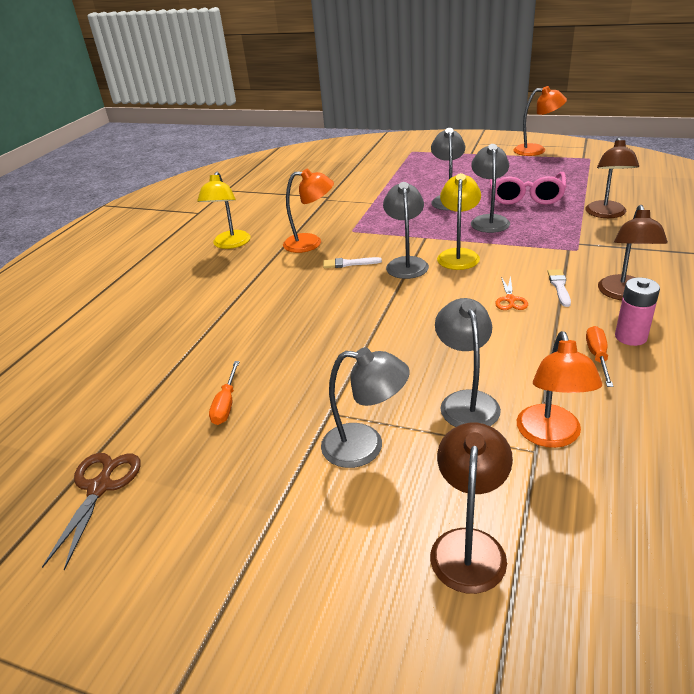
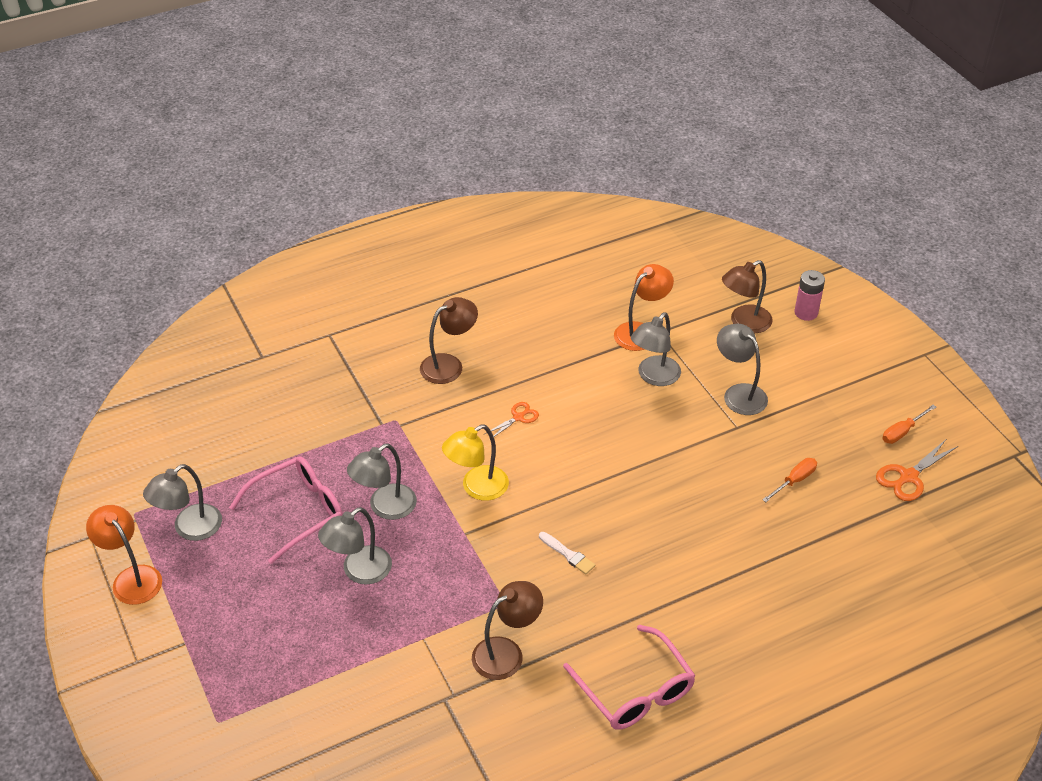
camera: 140 degrees left, 10 degrees up
brown scissors [42,453,141,571] -> orange scissors [876,440,958,501]
yellow lamp [197,172,251,249] -> pink glasses [563,625,696,730]
orange lamp [283,169,334,253] -> none
grey lamp [383,182,429,279] -> grey lamp moved to [143,464,222,541]
white brush [547,269,571,307] -> none
brown lamp [585,137,639,218] -> brown lamp moved to [472,581,543,680]
orange screwdriver [586,326,613,387] -> orange screwdriver moved to [882,405,936,444]
pink battery [615,278,660,346] -> pink battery moved to [795,270,825,321]

